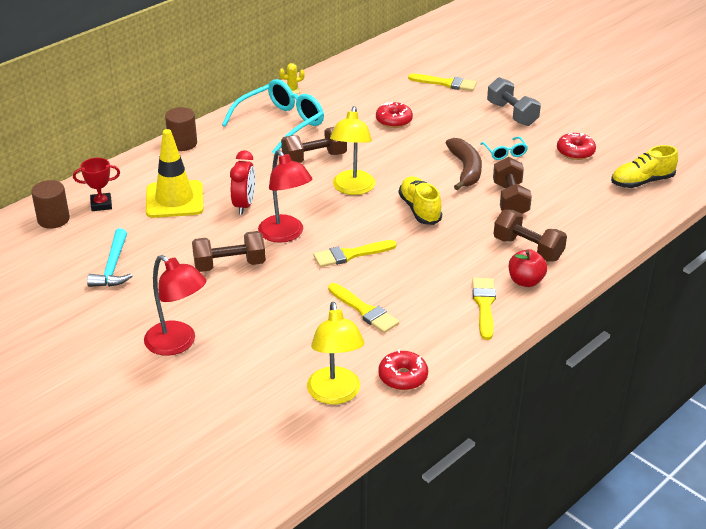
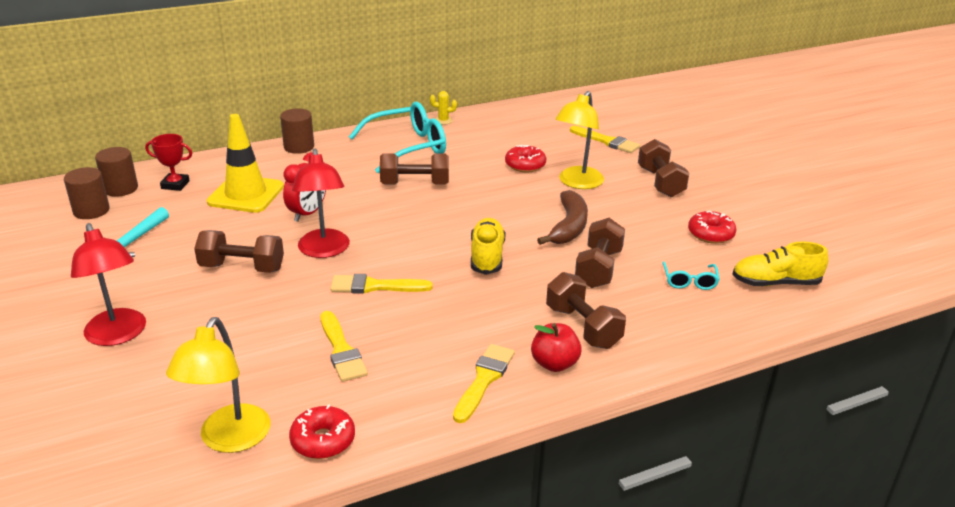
camera: 20 degrees right, 5 degrees down
yellow lamp [330,106,375,195] -> yellow lamp moved to [555,91,604,189]
turquoise glasses [480,136,528,160] -> turquoise glasses moved to [662,261,720,290]
grey dumbbell [487,77,541,126] -> brown dumbbell [638,139,689,197]
none -> brown cylinder [64,167,110,219]

